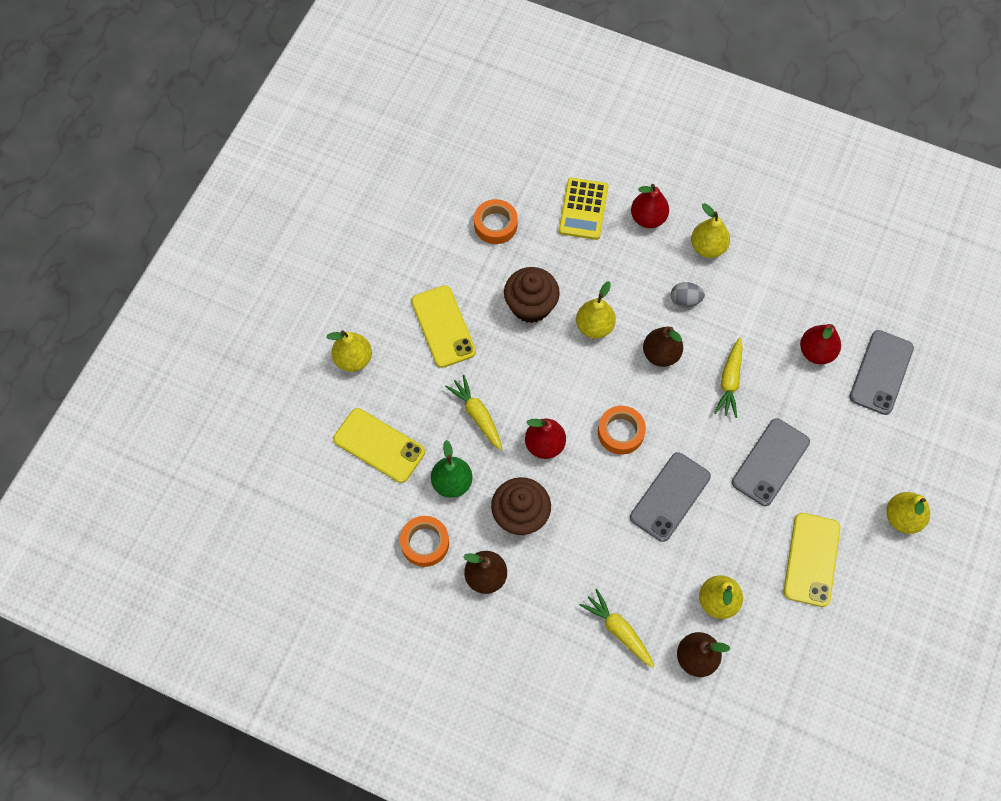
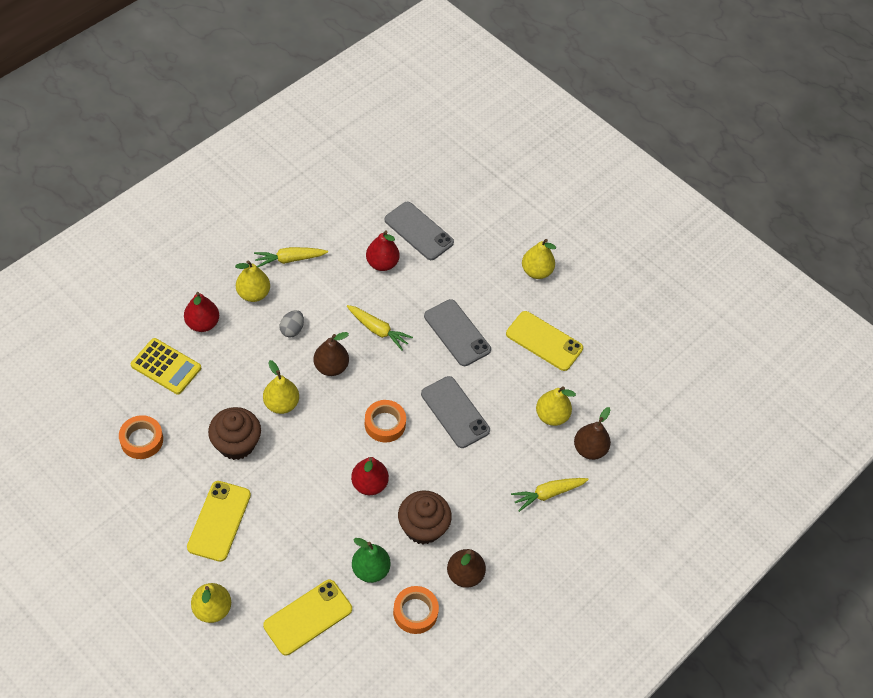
camera: 75 degrees left, 10 degrees down
yellow phone [411,285,476,368] -> yellow phone turned 75 degrees counterclockwise [187,481,251,562]
yellow carrot [445,375,502,450] -> yellow carrot moved to [254,247,328,267]

